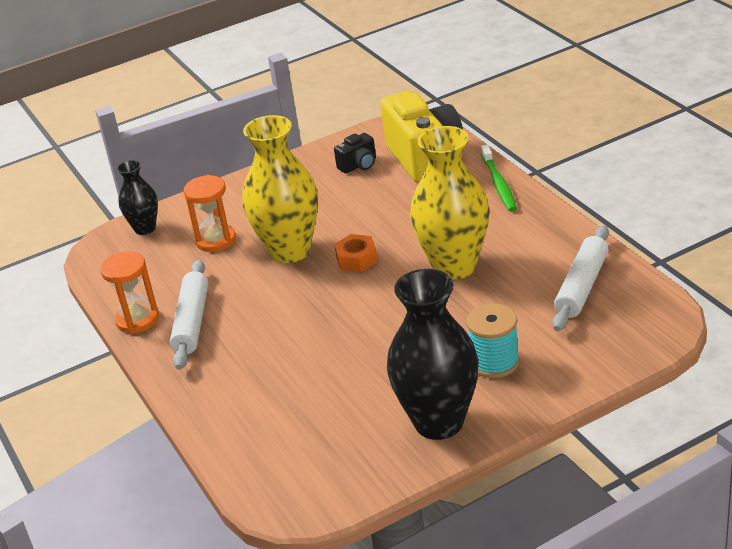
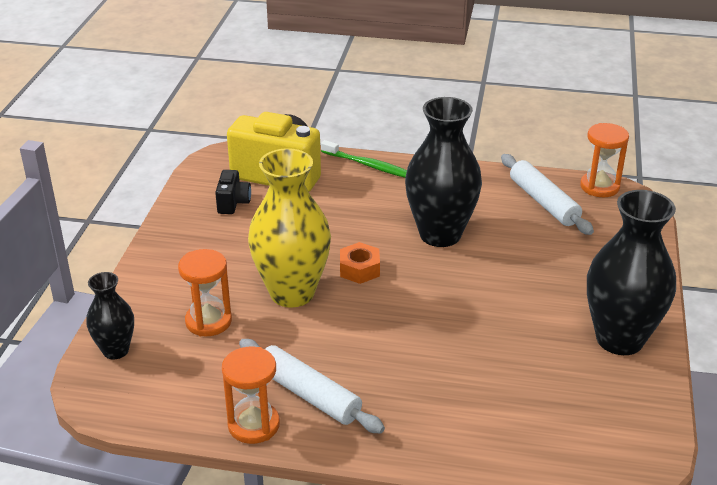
camera: 55 degrees left, 0 degrees up
yellow vase [410,126,490,280] -> black vase [405,97,482,247]
turquoise spool [466,303,520,378] -> none
none -> orange hourglass [580,123,629,197]

